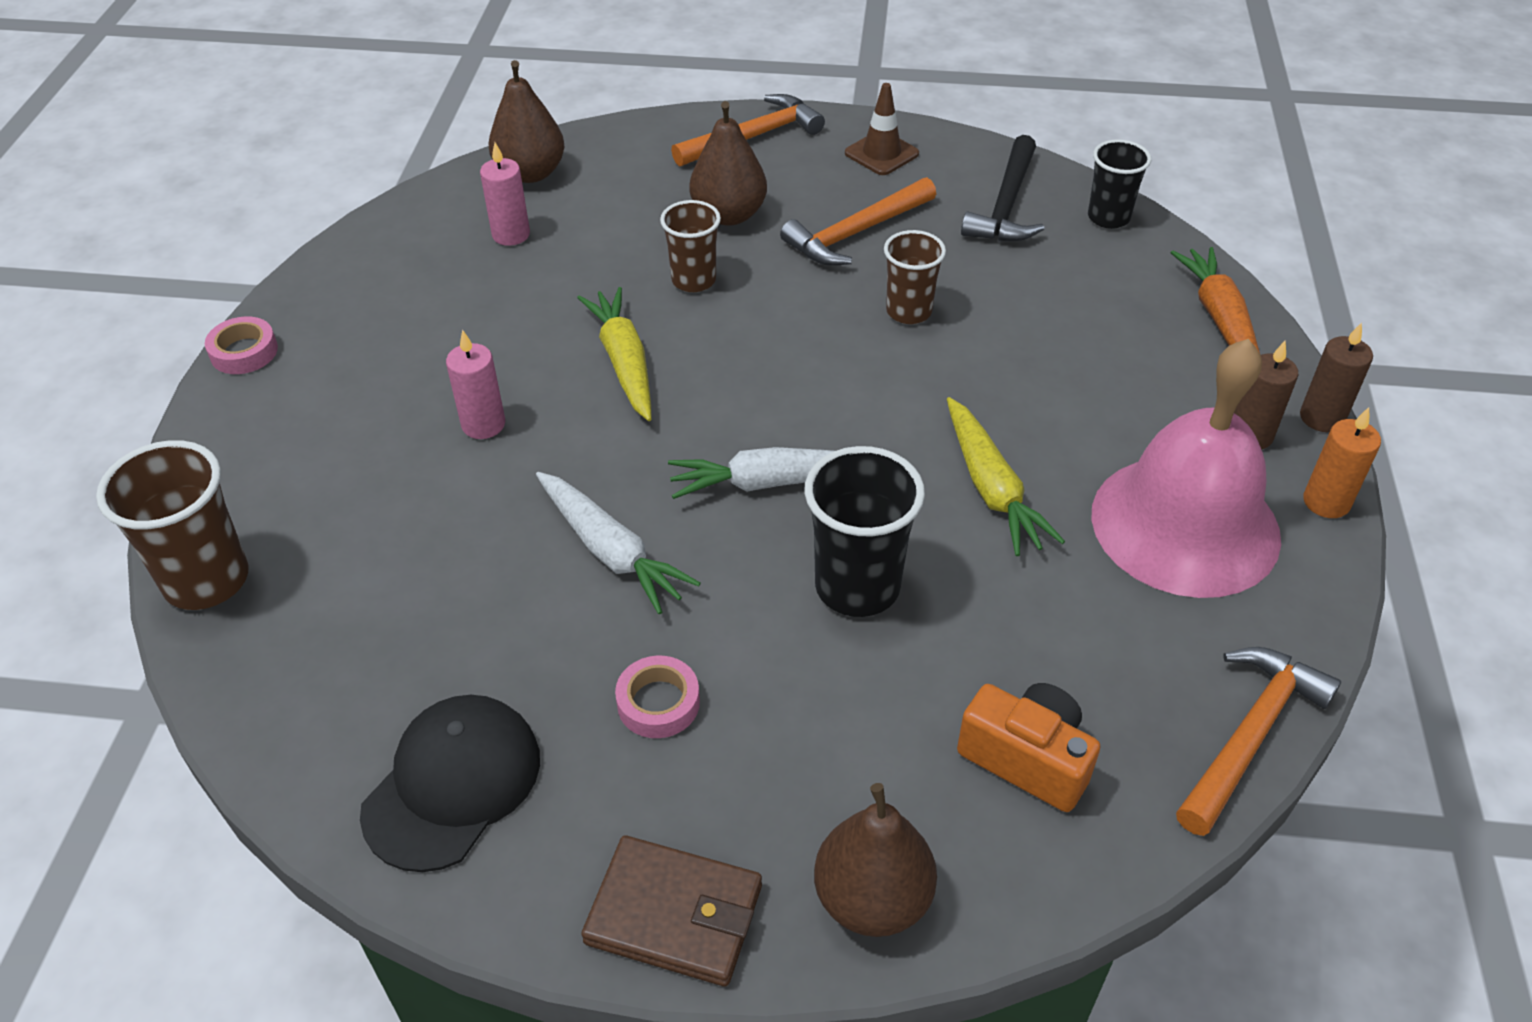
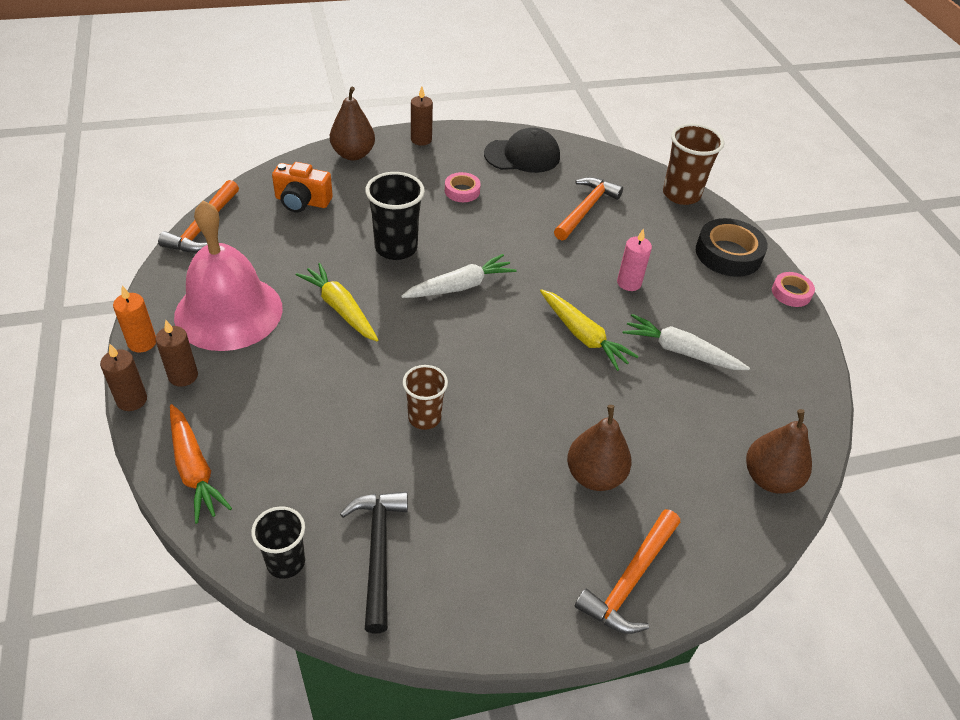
camera: 155 degrees right, 0 degrees up
black cap [360,695,540,872] -> black cap turned 105 degrees counterclockwise [484,127,560,173]
pink candle [480,142,530,246] -> none
white carrot [536,472,701,614] -> white carrot moved to [623,314,750,370]
brown wallet [581,835,762,987] -> brown candle [411,86,433,146]
brown cup [660,200,721,292] -> none
orange hammer [780,177,936,266] -> orange hammer moved to [554,177,623,241]
brown traffic cone [845,83,919,175] -> none
none -> black tape [696,218,768,277]

